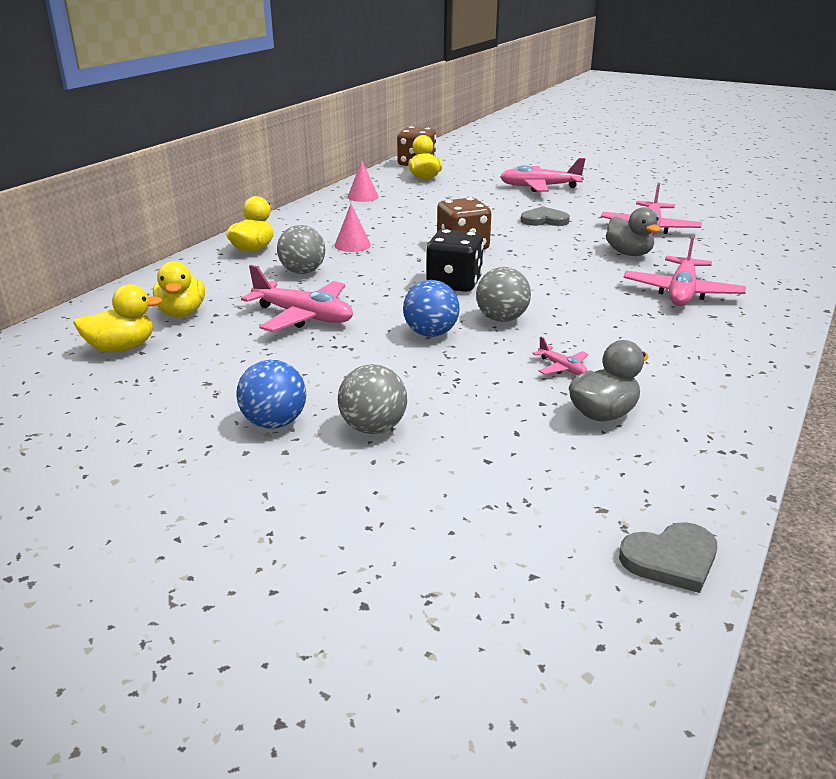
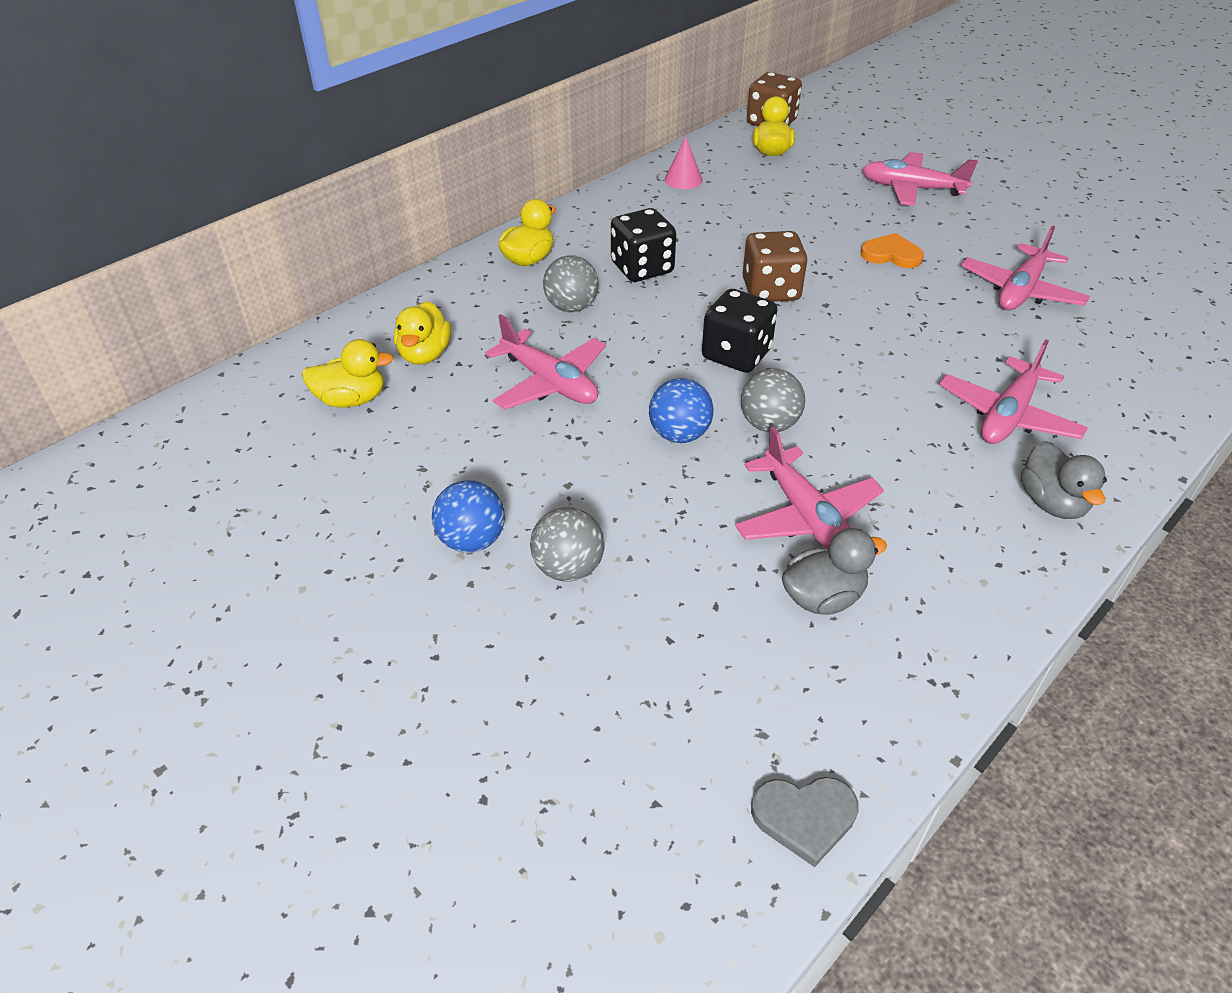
camera: 15 degrees right, 15 degrees up
pink cone [335,204,371,252] -> black dice [611,208,676,282]
grey heart [521,206,570,226] -> orange heart [860,233,924,268]
pink plane [532,337,588,375] -> pink plane [735,427,884,551], size x2.16
grey duck [606,207,661,256] -> grey duck moved to [1021,441,1107,519]

